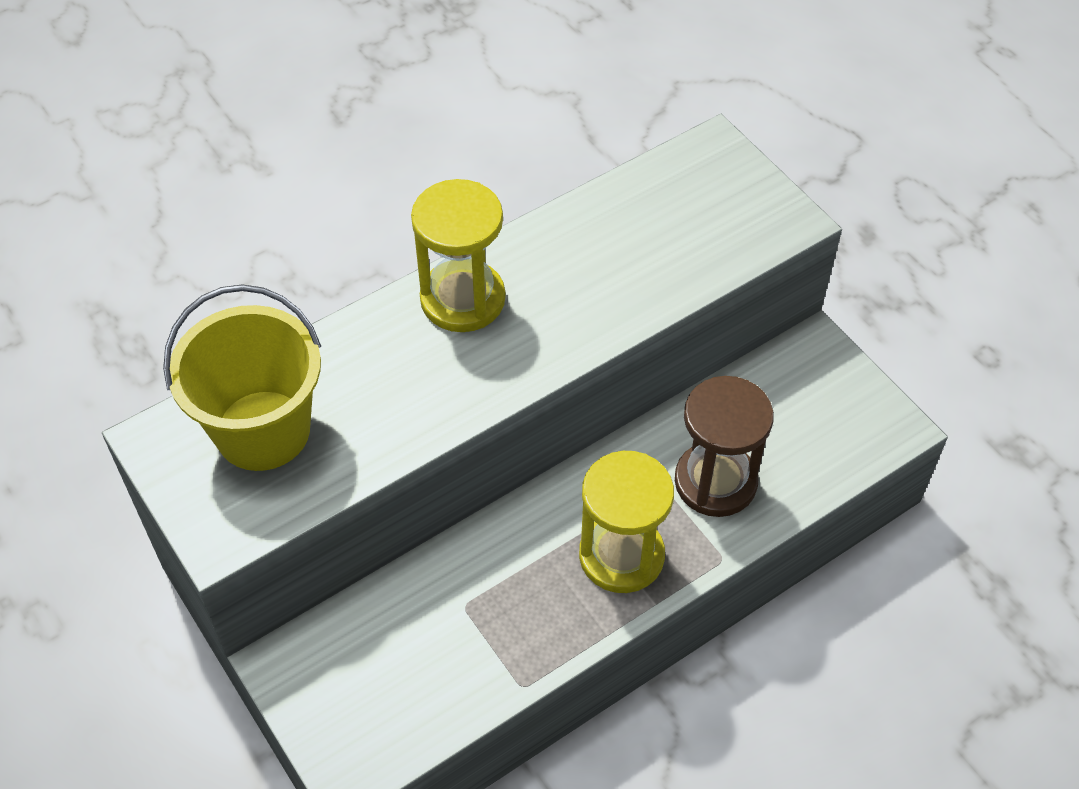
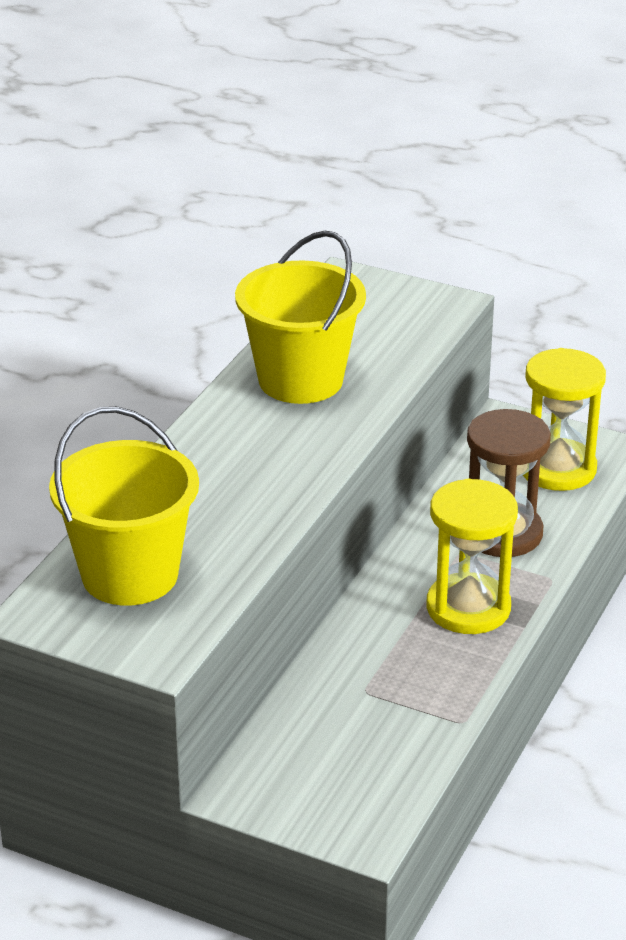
camera: 30 degrees left, 20 degrees down
yellow hourglass [411,179,506,332] -> yellow hourglass moved to [523,348,606,491]
none -> yellow bucket [235,231,366,404]

